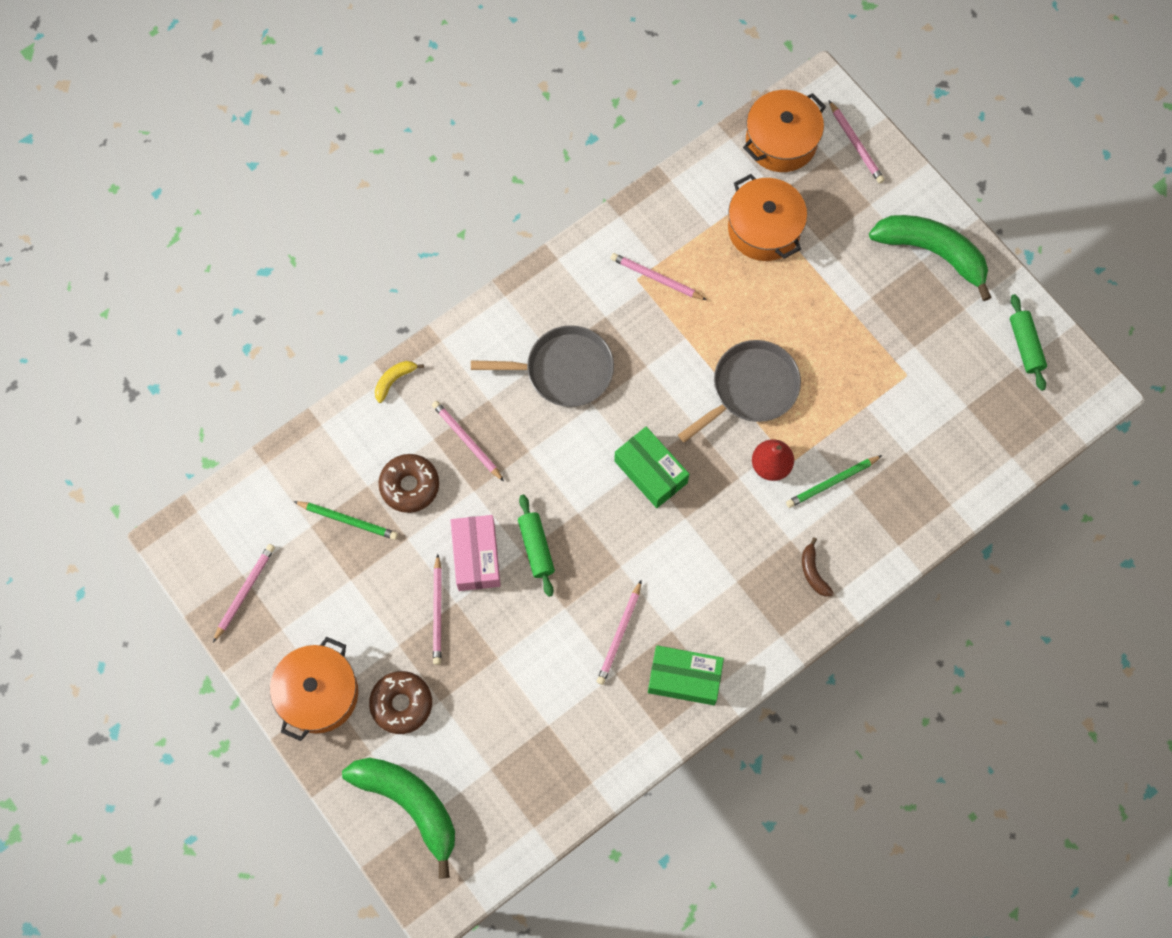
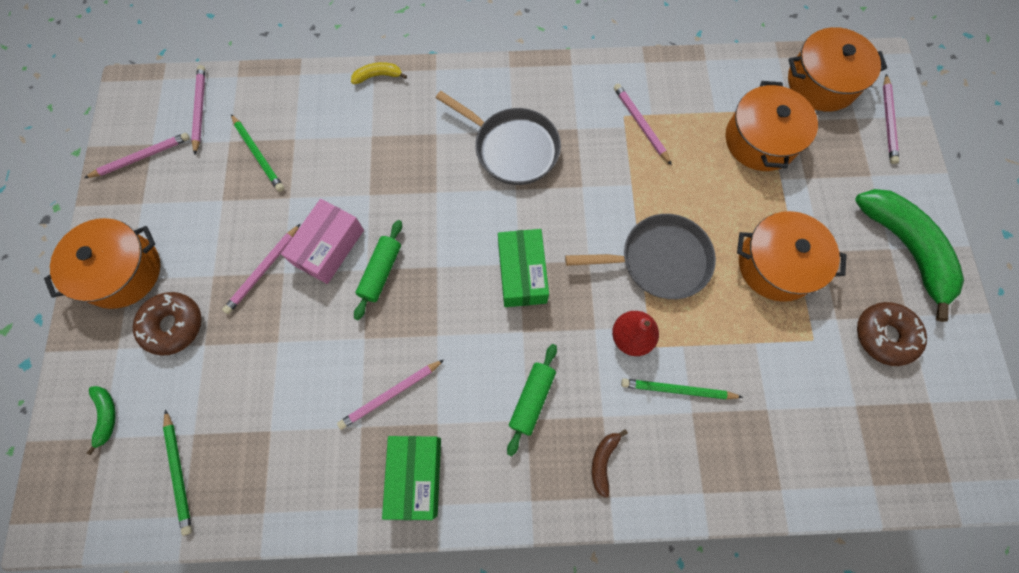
camera: 35 degrees right, 0 degrees up
green banana [342,758,455,879] -> green banana [87,386,116,455], size x0.43
brown donut [379,454,439,513] -> brown donut moved to [857,302,927,366]
pink pencil [432,401,504,481] -> pink pencil moved to [191,65,205,155]
green box [648,645,724,705] -> green box turned 45 degrees clockwise [382,436,441,520]
green rolling pin [1010,294,1047,391] -> green rolling pin moved to [507,344,557,456]
none -> green pencil [163,409,192,536]
none -> orange pot [737,211,847,302]

